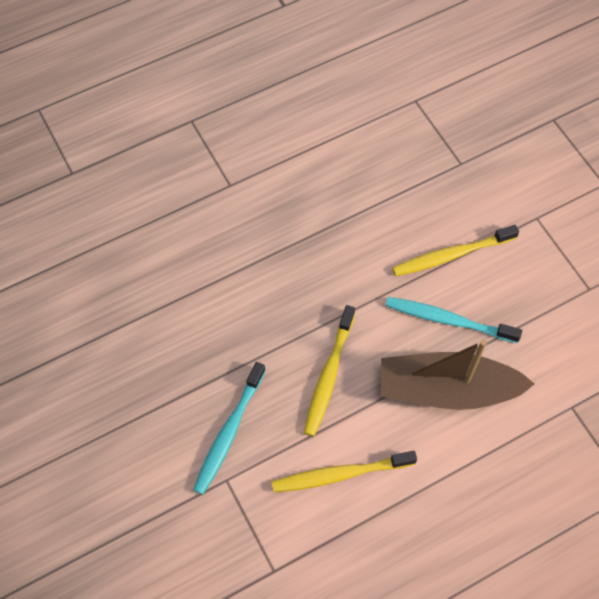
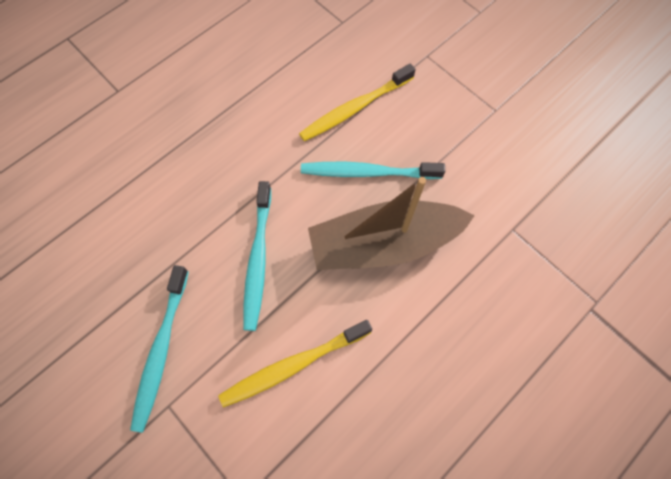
camera: 15 degrees left, 5 degrees up
yellow toothbrush [304,305,355,437] -> turquoise toothbrush [243,181,271,331]

